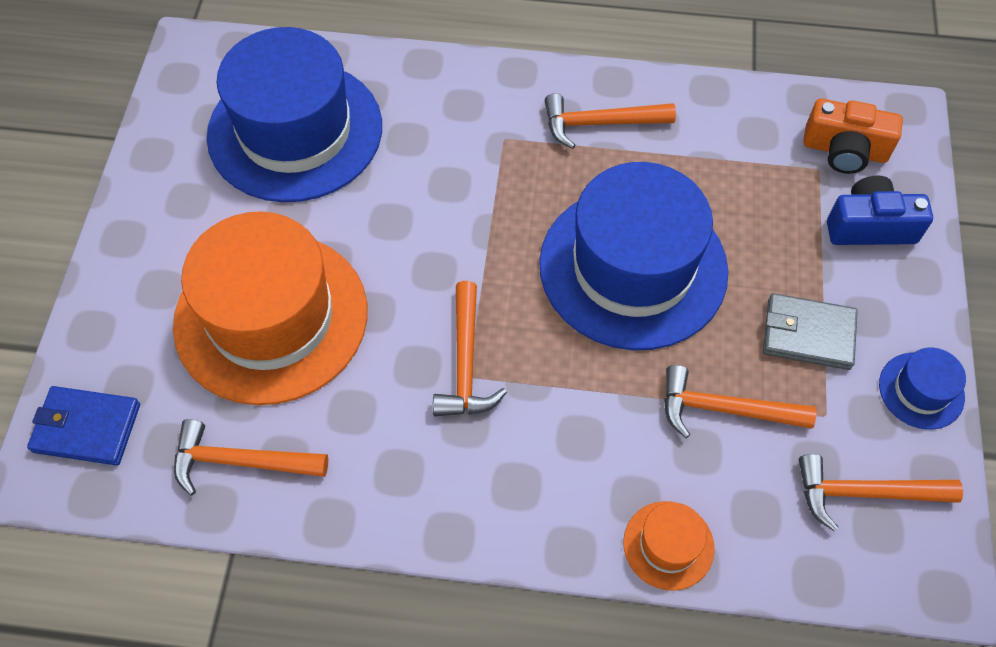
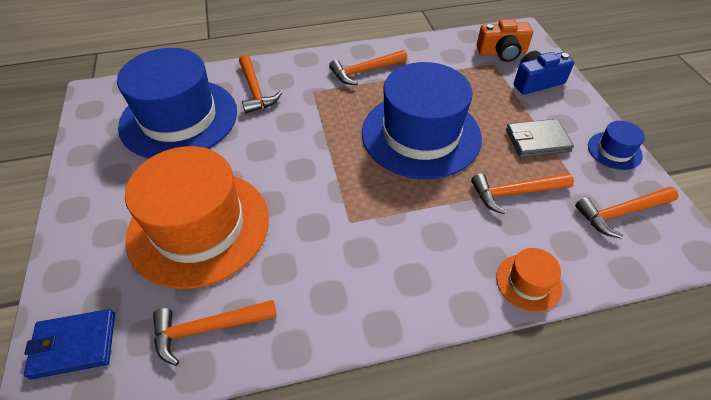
camera: 20 degrees left, 10 degrees down
orange hammer [433,281,507,416] -> orange hammer moved to [239,55,282,113]

